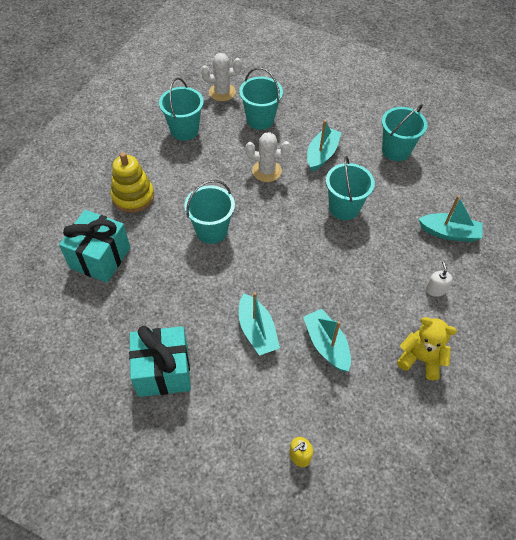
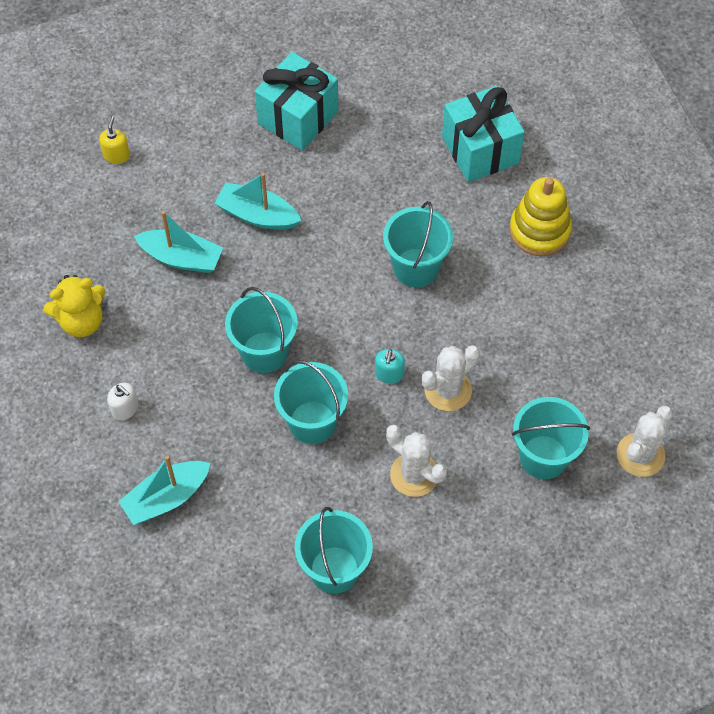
camera: 135 degrees right, 5 degrees up
turquoise bucket [159,78,204,141] -> turquoise bucket moved to [225,287,298,373]
turquoise boat [307,120,342,172] -> white cactus [386,424,447,497]
none -> turquoise soap dispenser [375,349,405,384]

